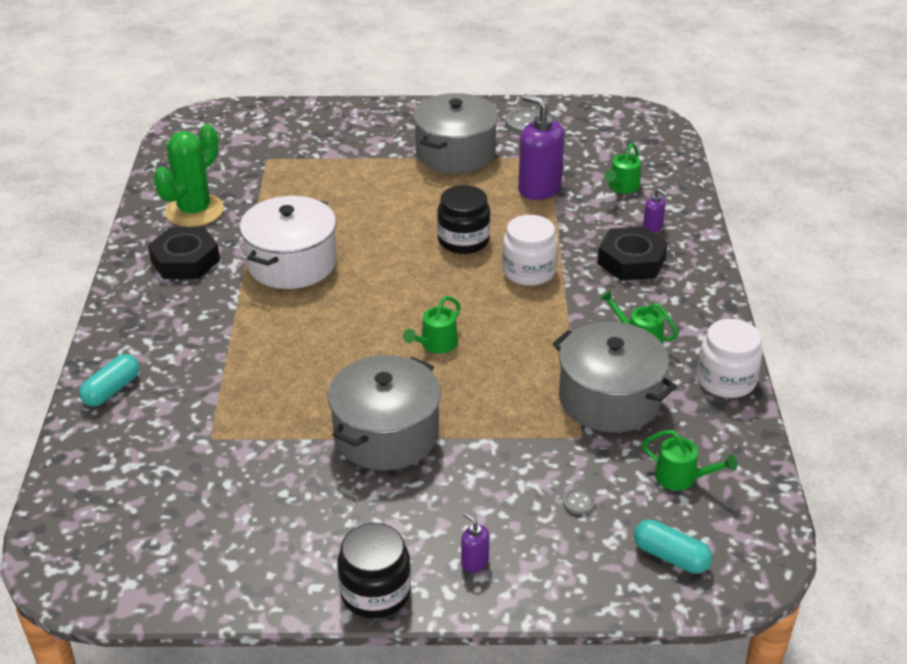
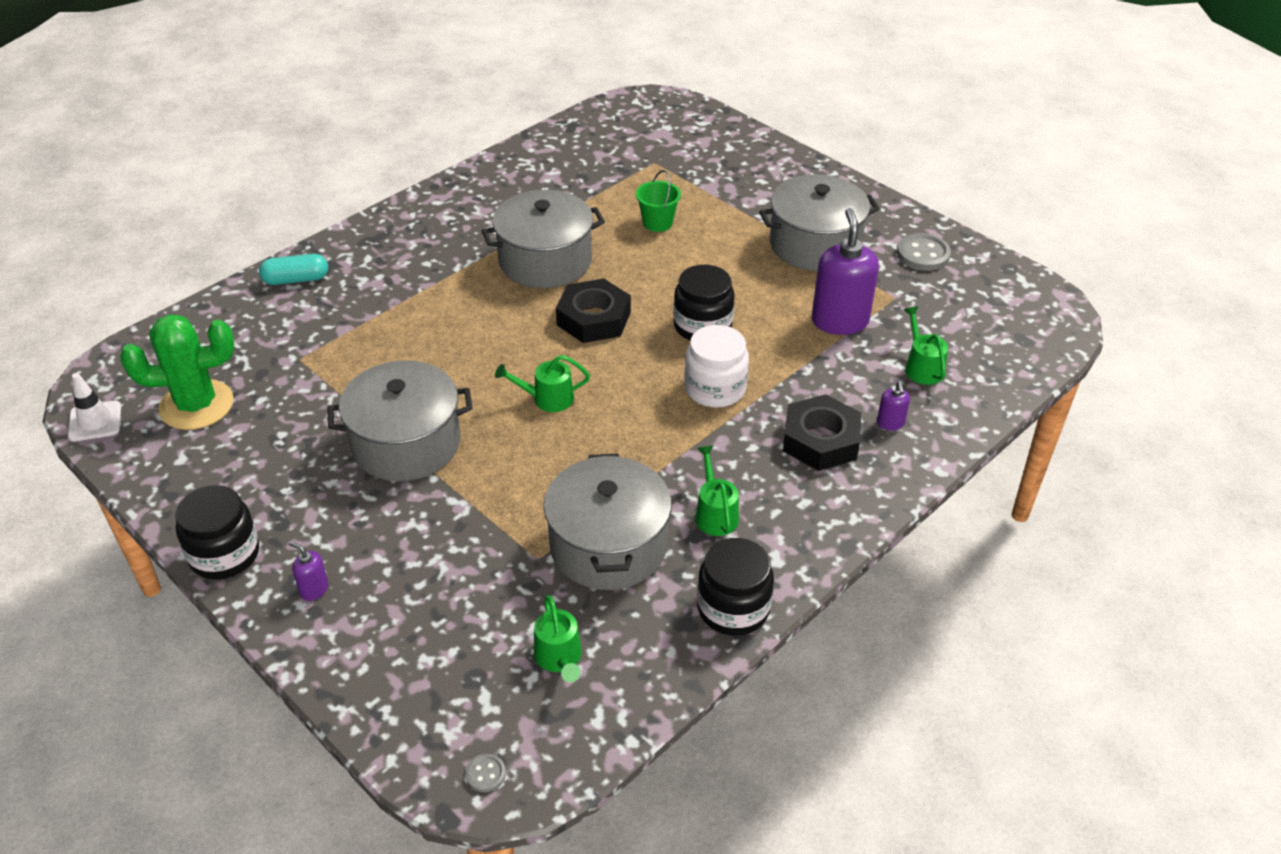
camera: 45 degrees right, 5 degrees up
black nut [148,227,220,279] -> black nut moved to [556,279,631,343]
green cactus [153,124,224,227] -> green cactus moved to [120,314,234,430]
white pot [240,196,337,289] -> grey pot [482,190,605,288]
purple soap dispenser [461,513,489,572] -> purple soap dispenser turned 60 degrees counterclockwise [289,542,328,601]
grey button [563,488,595,515] -> grey button moved to [465,754,506,792]
green watering can [604,143,641,194] -> green watering can turned 90 degrees clockwise [904,306,948,385]
turquoise capsule [634,520,712,573] -> none
white jar [697,319,763,398] -> black jar [697,538,774,636]
none -> white traffic cone [68,373,121,442]
none -> green bucket [636,170,681,232]

